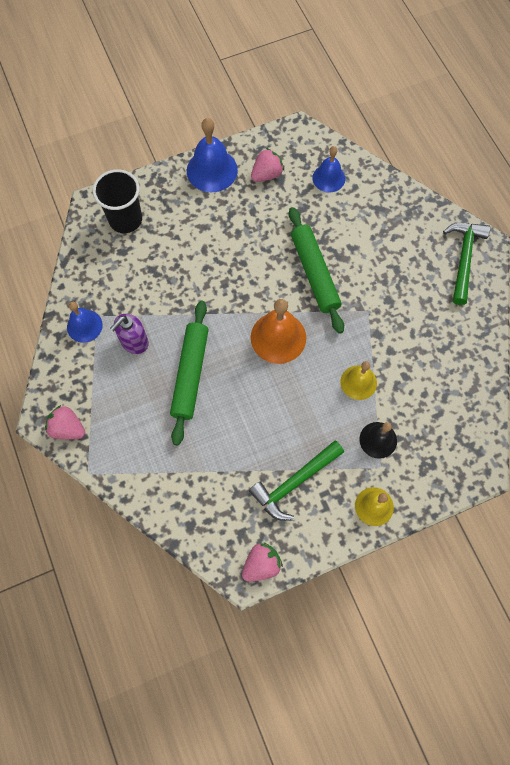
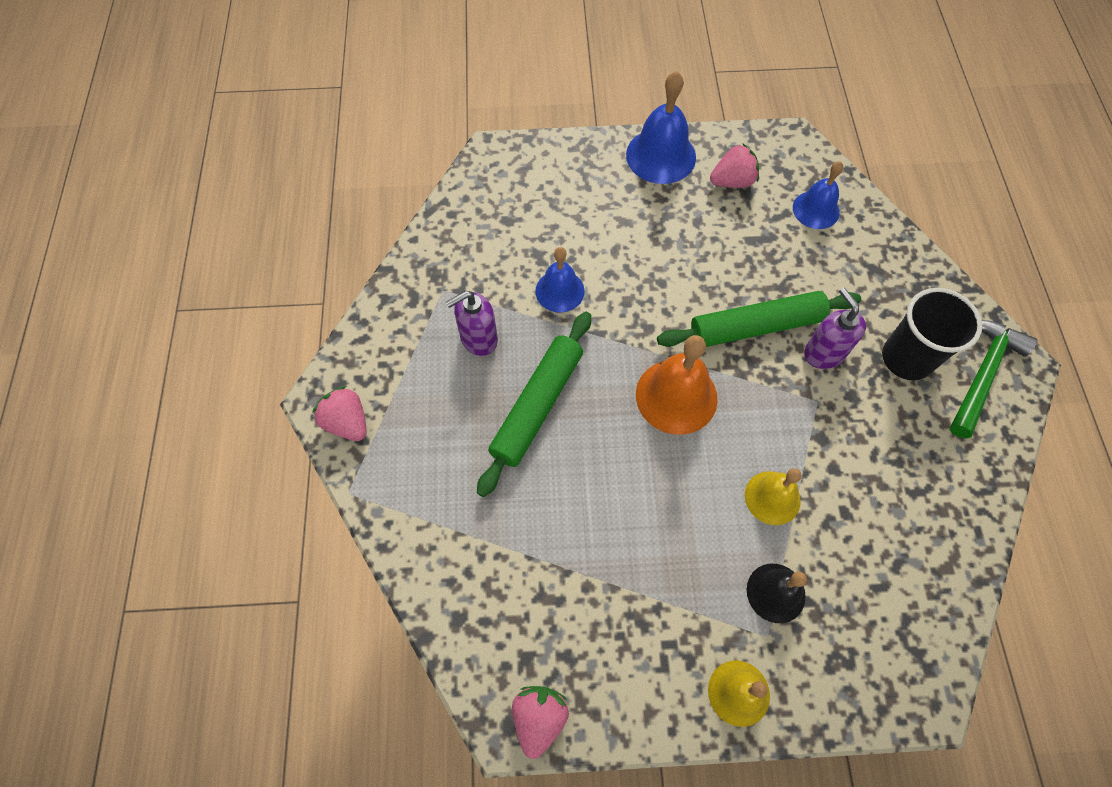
camera: 20 degrees right, 5 degrees down
blue bell [67,302,103,343] -> blue bell moved to [535,247,585,313]
black cup [93,169,142,233] -> black cup moved to [882,288,982,381]
pink strawberry [242,542,283,582] -> pink strawberry turned 60 degrees counterclockwise [512,686,569,759]
green hammer [249,441,344,521] -> none
green rolling pin [289,207,344,334] -> green rolling pin turned 75 degrees clockwise [657,291,861,347]
none -> purple soap dispenser [804,287,866,369]

